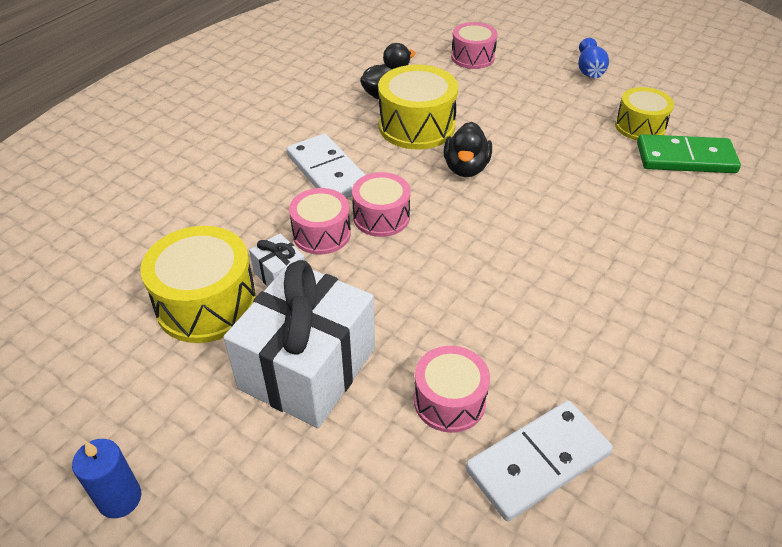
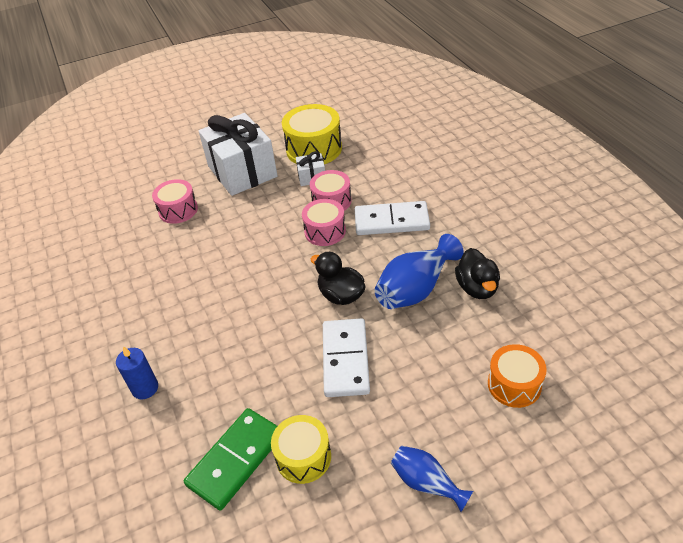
camera: 125 degrees right, 0 degrees up
blue candle [72,439,141,518] -> blue candle moved to [116,346,158,399]
yellow drum [378,65,458,150] -> blue vase [375,234,464,309]
pink drum [451,22,498,69] -> orange drum [488,344,547,408]
white domino [466,401,613,521] -> white domino moved to [323,318,370,397]

